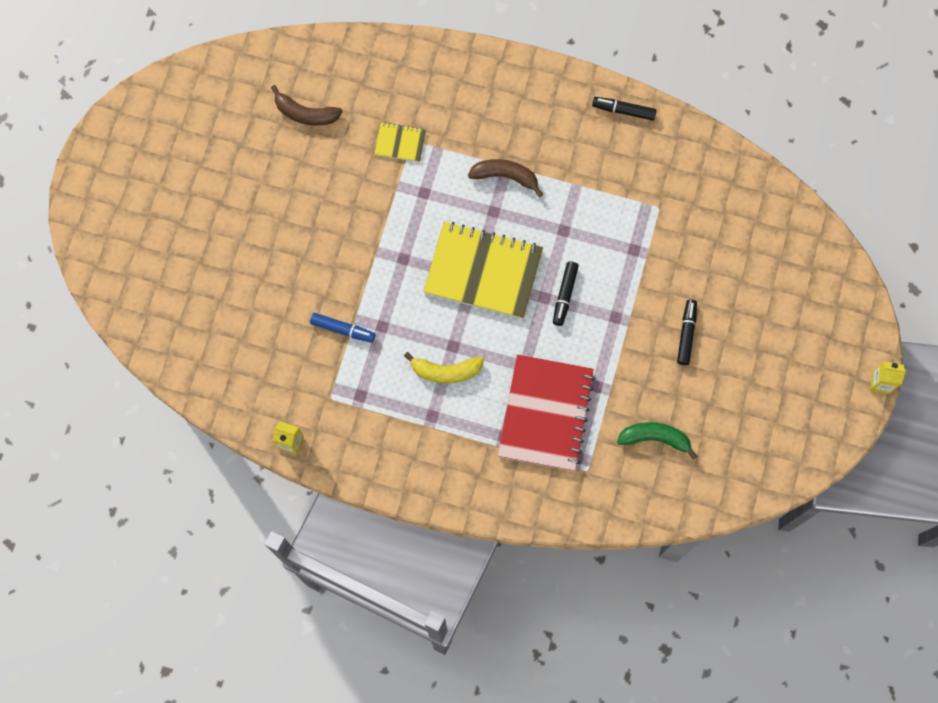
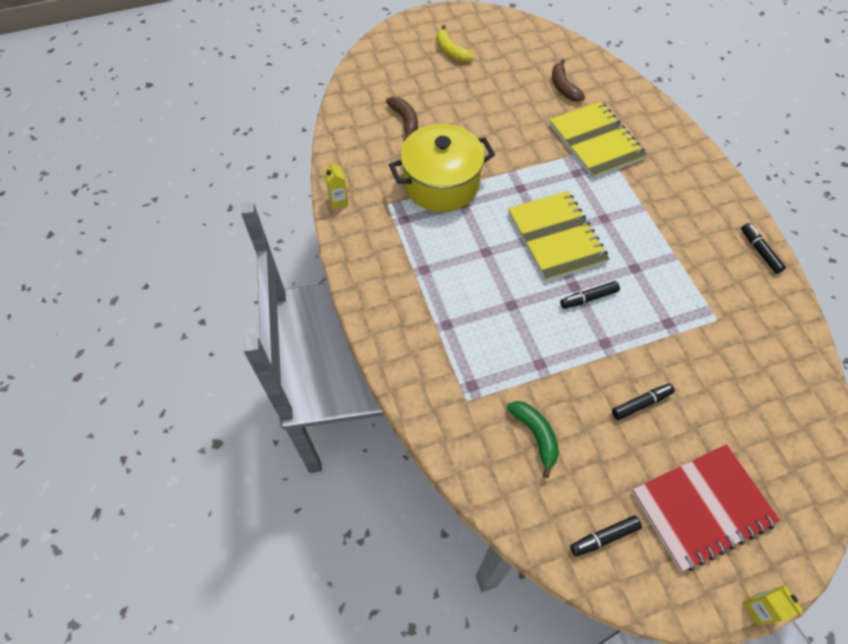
camera: 55 degrees right, 15 degrees down
blue marker [310,313,376,343] -> yellow pot [389,124,495,212]
yellow notebook [374,122,426,162] -> yellow notebook [549,101,647,179], size x2.17
yellow banana [404,352,484,383] -> yellow banana moved to [437,25,474,62]
brown banana [468,159,543,197] -> brown banana moved to [386,97,418,141]
red notebook [498,354,595,471] -> red notebook moved to [632,444,780,571]
none -> black marker [570,516,642,556]

